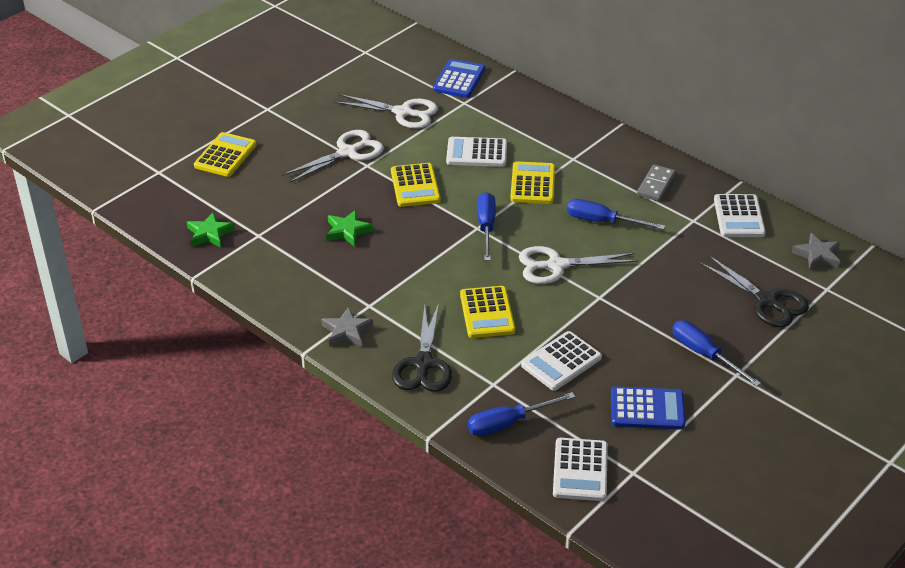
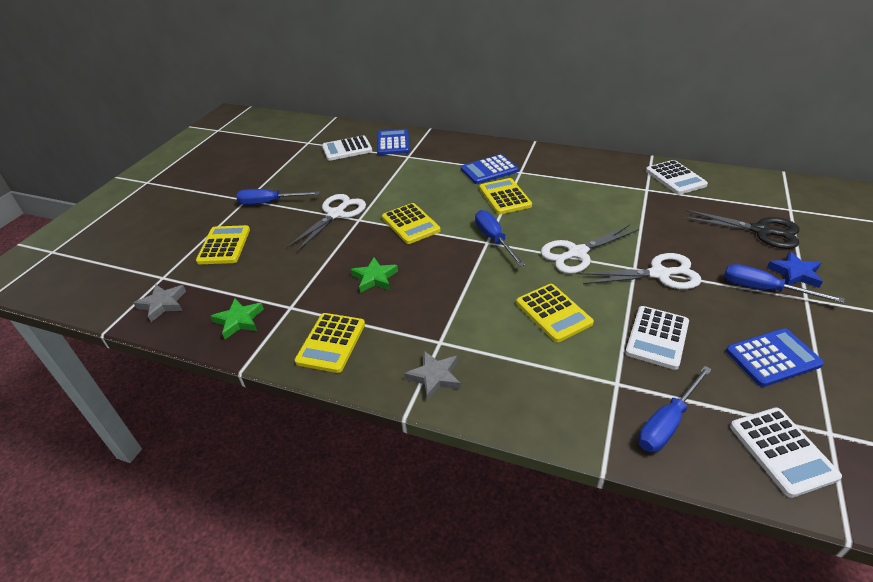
camera: 20 degrees left, 0 degrees up
white scissors [334,94,438,129] -> white scissors moved to [580,253,701,289]
black scissors [392,303,452,392] -> none
white calculator [446,137,507,167] -> white calculator moved to [322,135,372,161]
blue screwdriver [567,199,665,230] -> blue screwdriver moved to [236,189,320,205]
grey domino [637,164,676,201] -> none
grey star [791,233,840,271] -> grey star moved to [134,285,186,322]
none -> yellow calculator [295,313,365,373]
none -> blue calculator [461,154,519,184]
none -> blue star [767,251,823,288]

